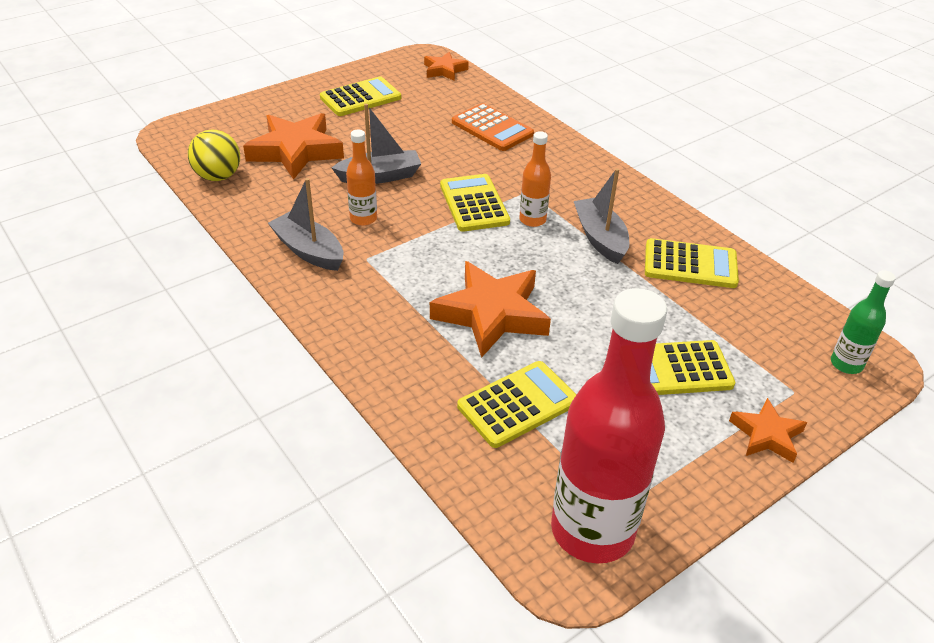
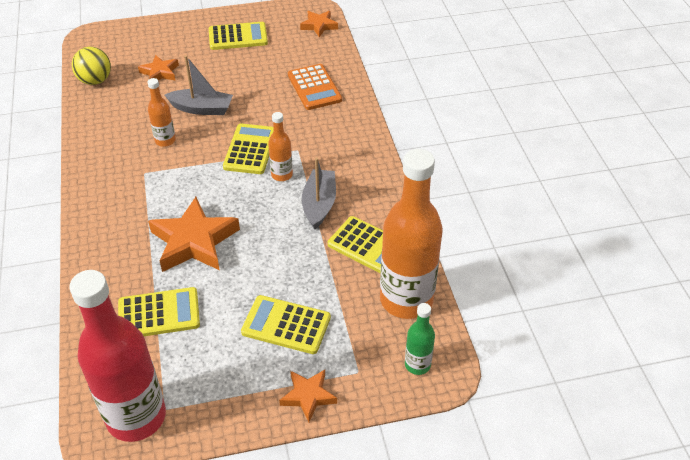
camera: 25 degrees right, 5 degrees up
orange star [243,113,344,180] -> orange star [138,55,179,81], size x0.54
grey boat [268,178,343,271] -> none
none -> orange bottle [380,149,443,319]

